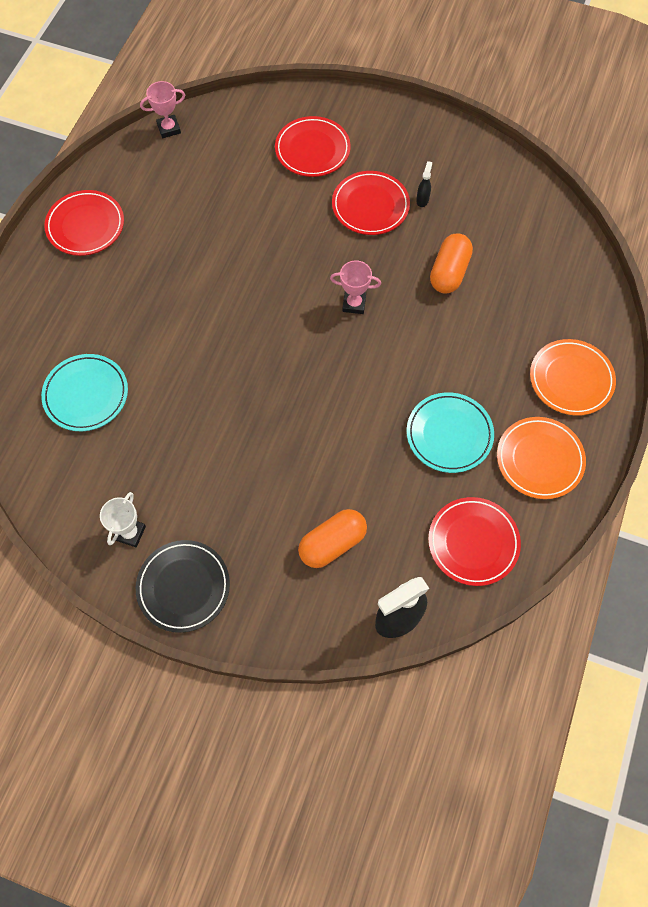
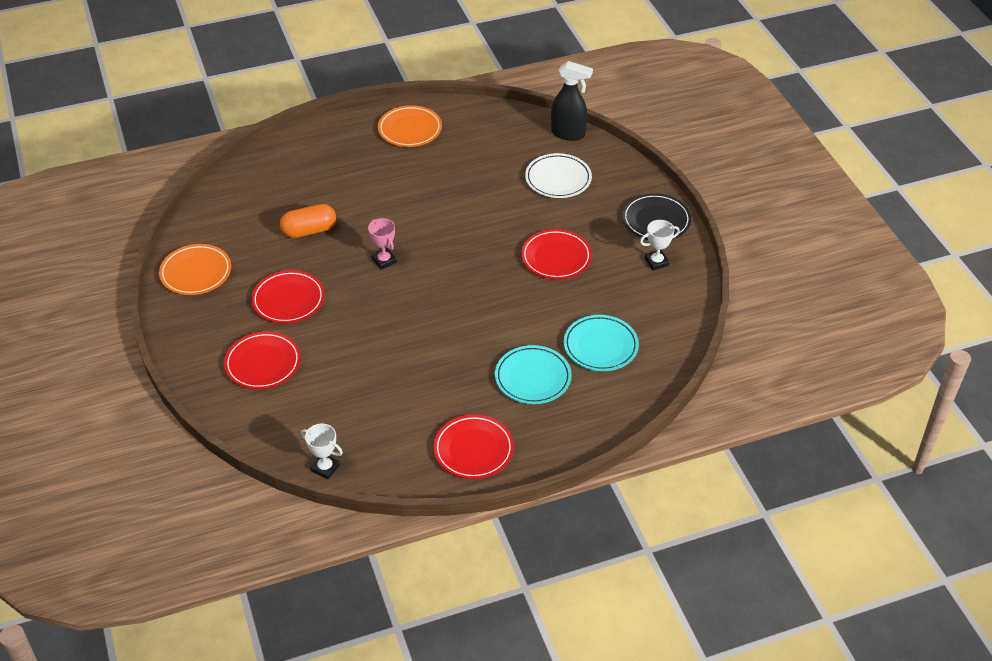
camera: 130 degrees left, 20 degrees down
pink trophy [140,81,185,138] -> white trophy [301,424,343,480]
orange capsule [298,509,367,568] -> white plate [525,153,592,198]
turquoise plate [407,392,494,473] -> turquoise plate moved to [495,345,572,404]
black spray bottle [416,161,432,207] -> none
red plate [428,497,521,586] -> red plate moved to [521,229,592,279]
orange plate [530,339,616,416] -> orange plate moved to [159,244,231,295]

